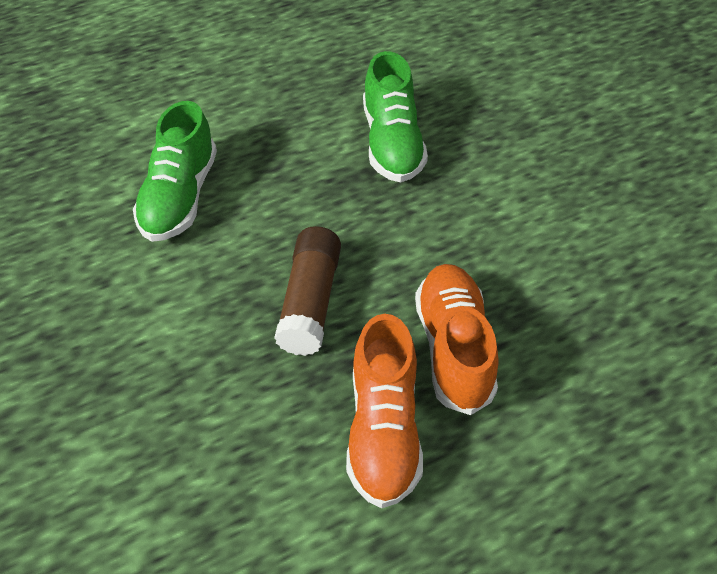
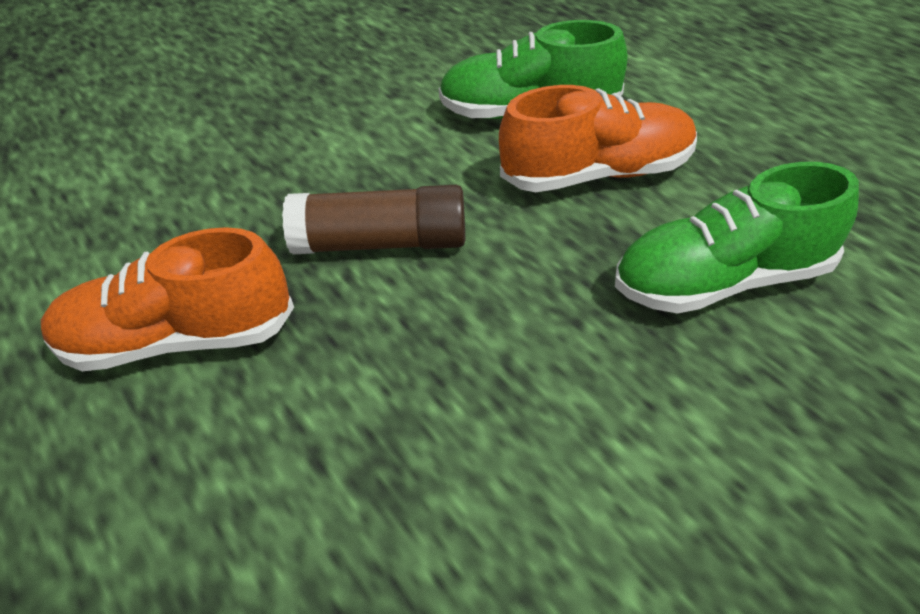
camera: 85 degrees right, 5 degrees down
orange shoe [415,264,499,415] -> orange shoe moved to [499,85,697,192]

